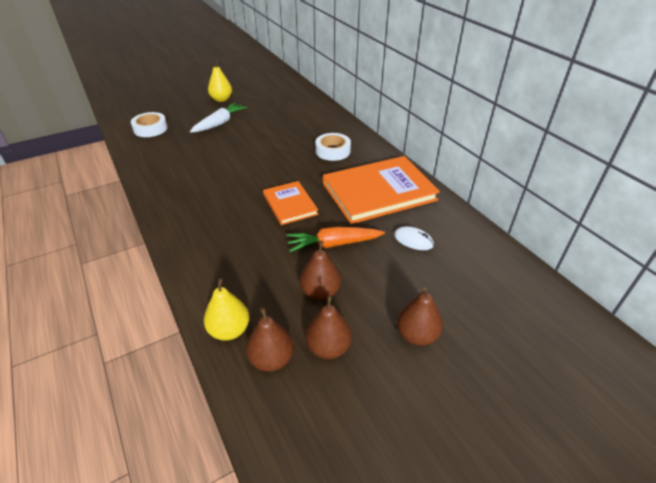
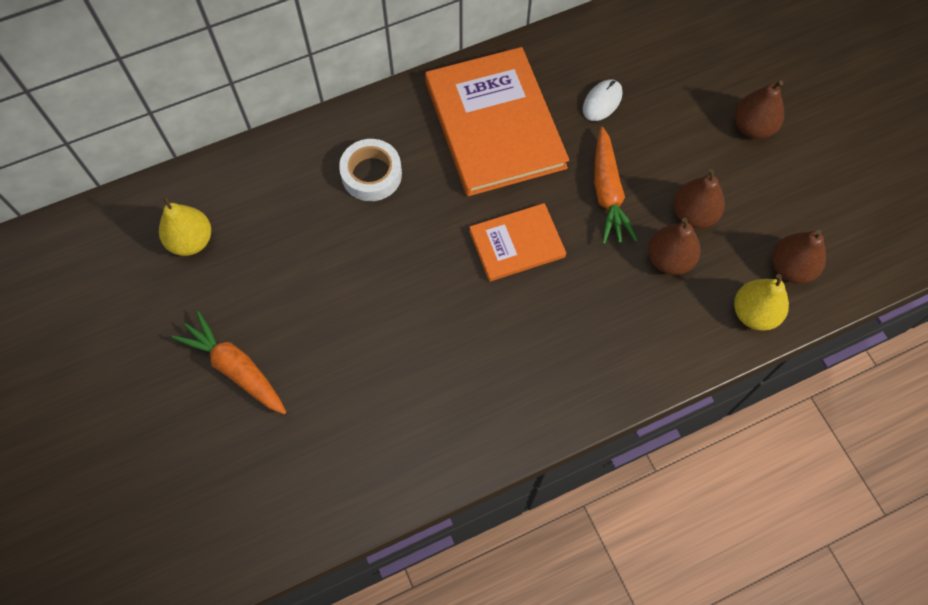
camera: 85 degrees left, 25 degrees up
white tape [131,112,168,137] -> none
white carrot [190,103,247,133] -> orange carrot [172,311,287,414]
yellow pear [208,60,232,102] -> yellow pear moved to [159,196,211,256]
brown pear [306,296,352,359] -> brown pear moved to [648,218,701,275]

